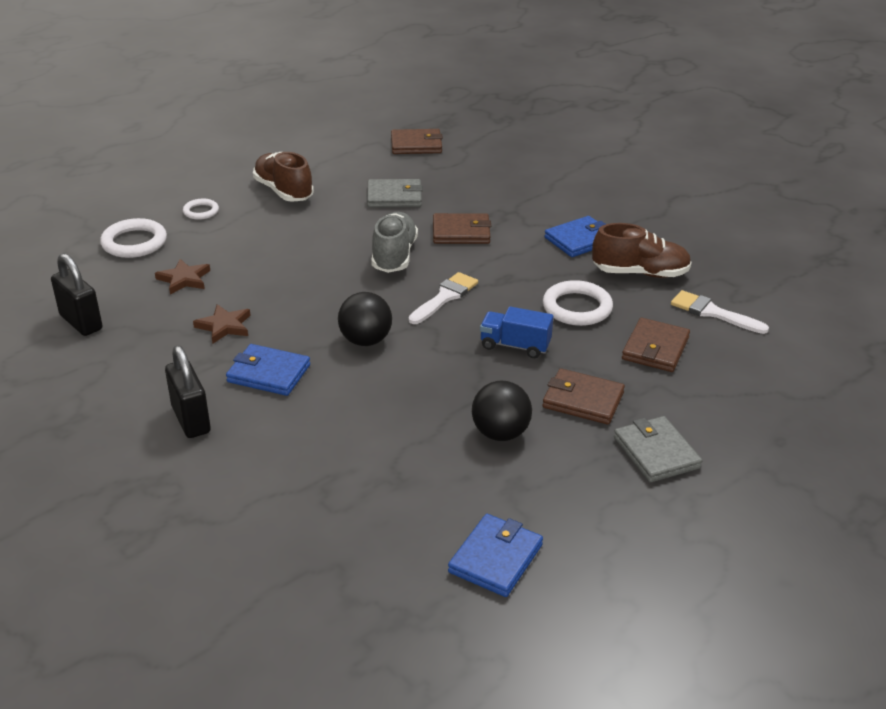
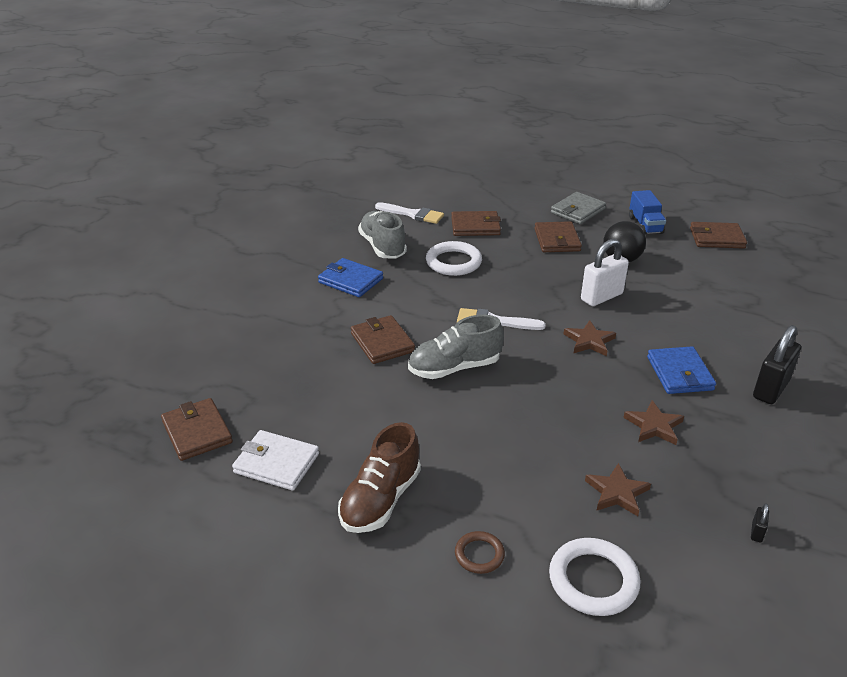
camera: 115 degrees left, 0 degrees up
black padlock [51,253,103,336] -> black padlock [751,503,769,542], size x0.42
white ring [183,199,219,220] -> brown ring [455,531,505,574]
black ball [338,292,392,346] -> brown star [564,320,616,356]
grey wallet [367,179,423,207] -> none
blue wallet [448,514,543,597] -> brown wallet [690,222,747,249]
blue truck [480,306,553,358] -> blue truck moved to [629,190,666,235]
brown shoe [592,223,692,278] -> grey shoe [358,211,407,258]
white brush [671,290,769,334] -> white brush turned 75 degrees counterclockwise [375,202,444,224]
none -> white wallet [232,430,319,491]
none -> white padlock [581,239,629,306]

